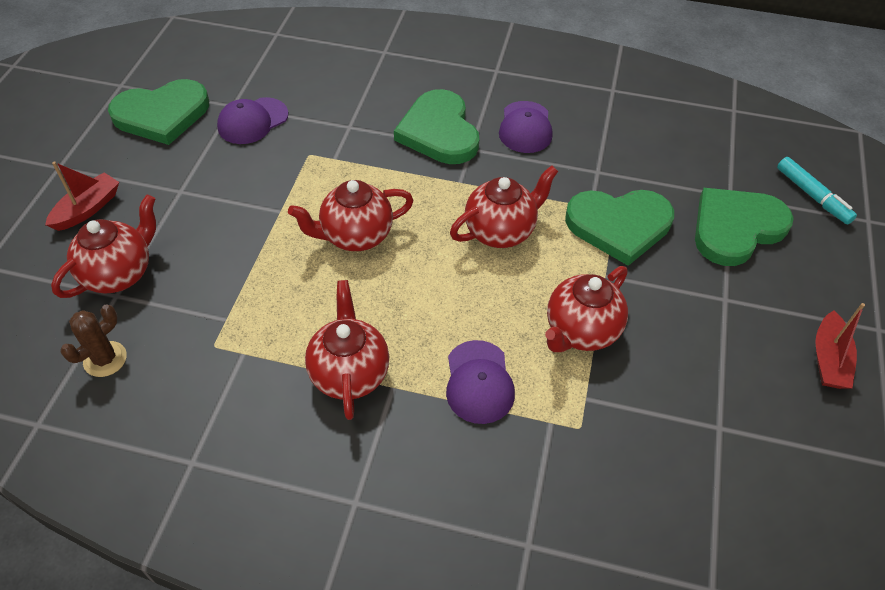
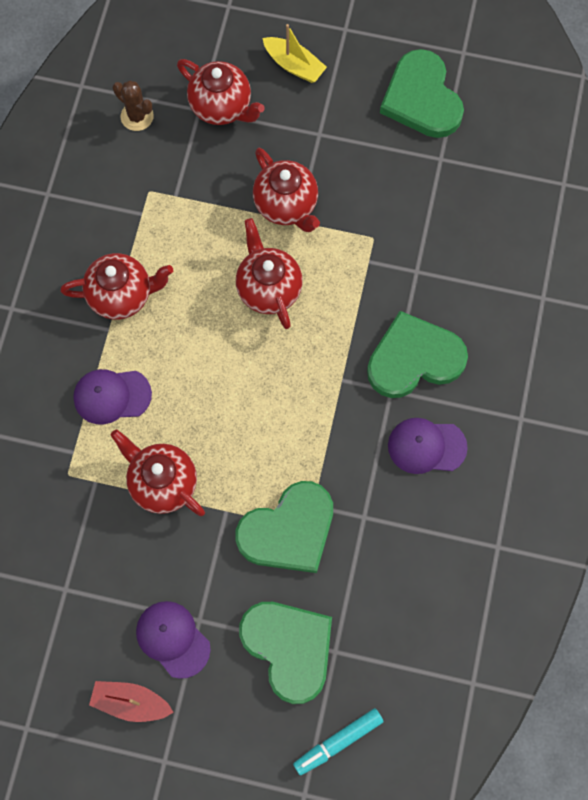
camera: 90 degrees right, 20 degrees up
red boat [45,161,119,231] -> yellow boat [263,24,327,83]
purple cap [217,97,288,144] -> purple cap moved to [136,601,211,679]
red teapot [450,165,558,248] -> red teapot moved to [253,148,320,232]
green heart [565,190,674,266] -> green heart turned 120 degrees counterclockwise [235,481,333,573]

